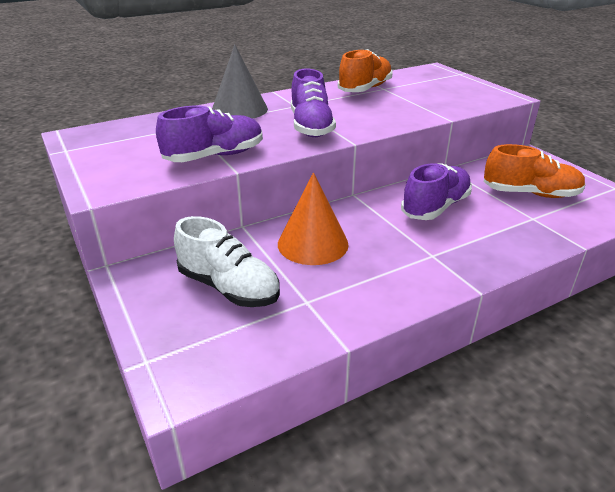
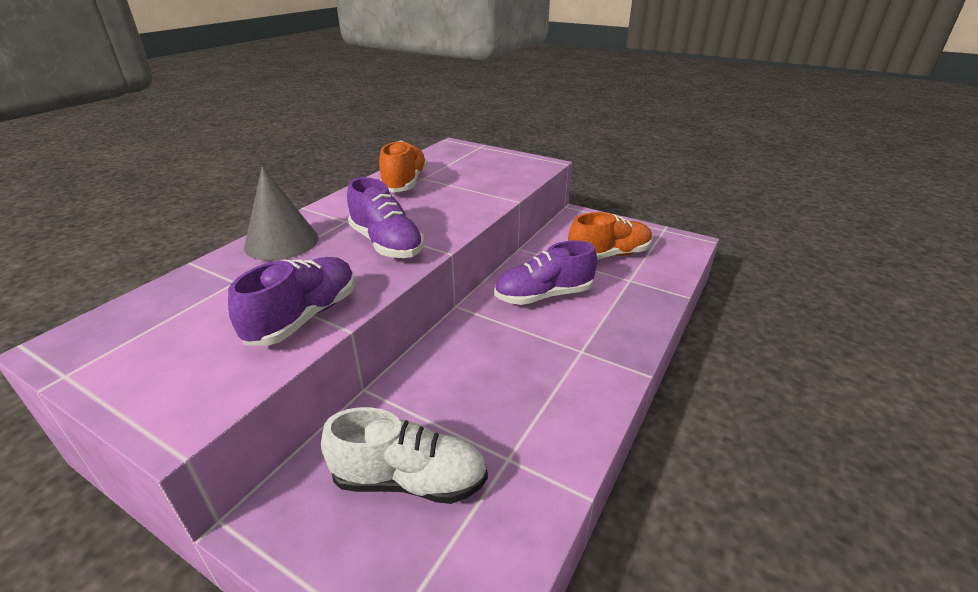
camera: 30 degrees left, 0 degrees up
orange cone [278,172,349,265] -> none
purple shoe [401,163,472,220] -> purple shoe turned 120 degrees counterclockwise [494,241,597,305]

